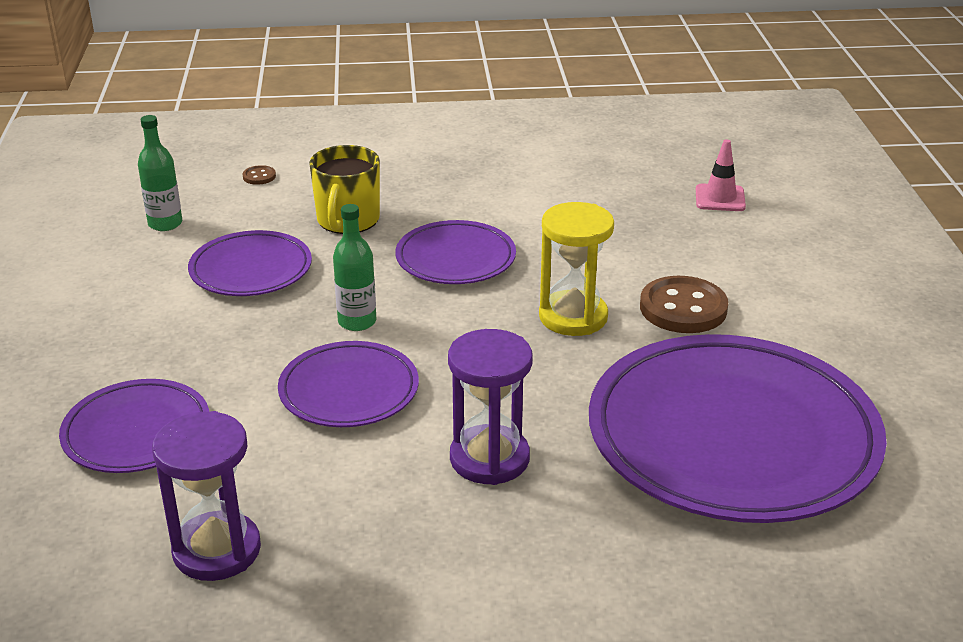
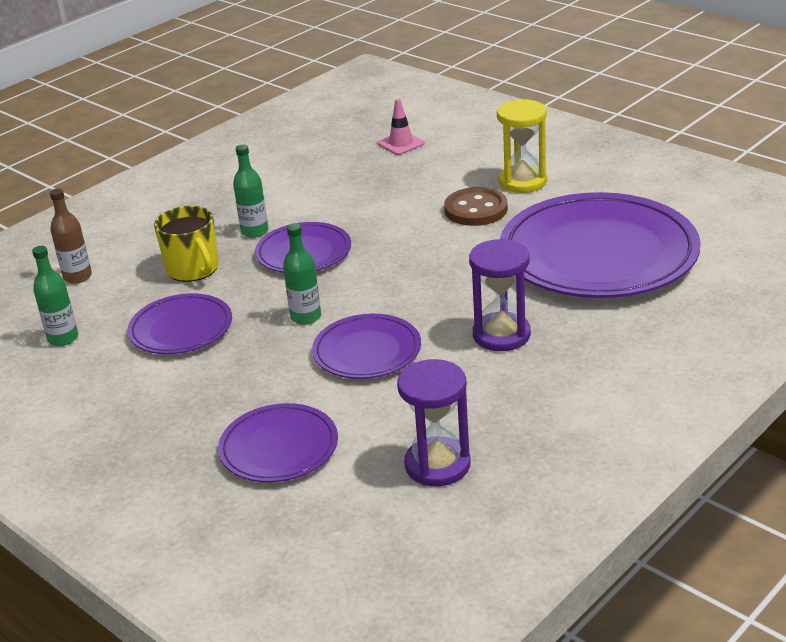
camera: 40 degrees left, 0 degrees up
brown button [243,165,276,185] -> brown bottle [50,188,92,284]
yellow hourglass [539,202,614,336] -> yellow hourglass moved to [497,99,547,193]
none -> green bottle [233,145,268,238]

